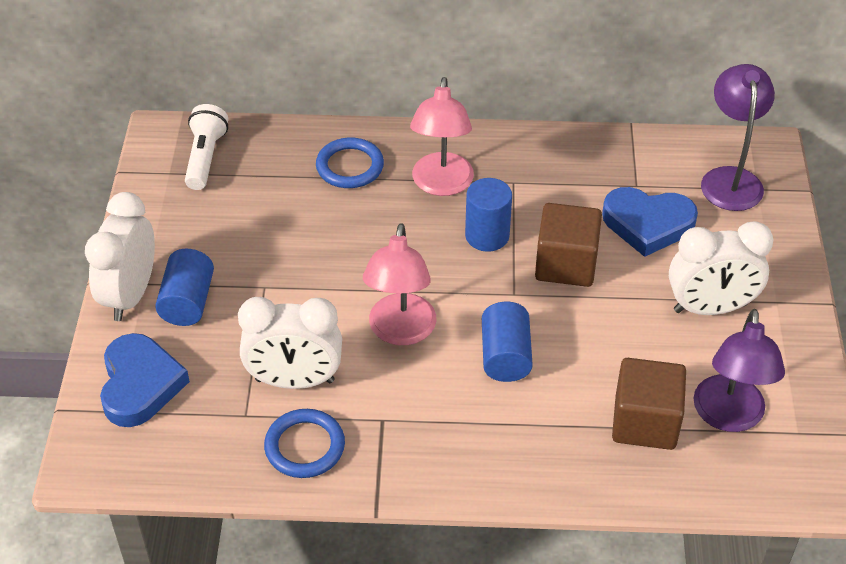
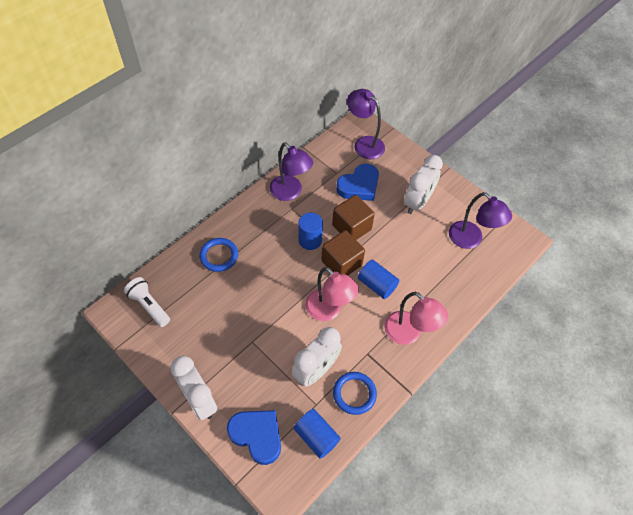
camera: 50 degrees left, 10 degrees up
blue cylinder [155,249,214,326] -> blue cylinder moved to [294,409,341,459]
pink lamp [410,77,474,196] -> pink lamp moved to [384,292,448,345]
brown cube [612,358,686,450] -> brown cube moved to [321,230,365,276]
none -> purple lamp [270,142,313,201]

